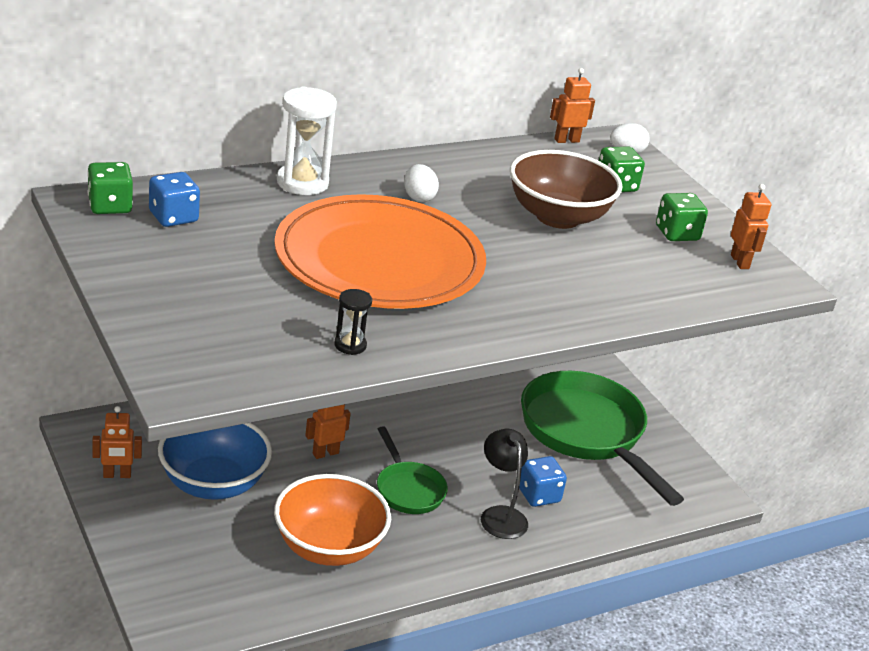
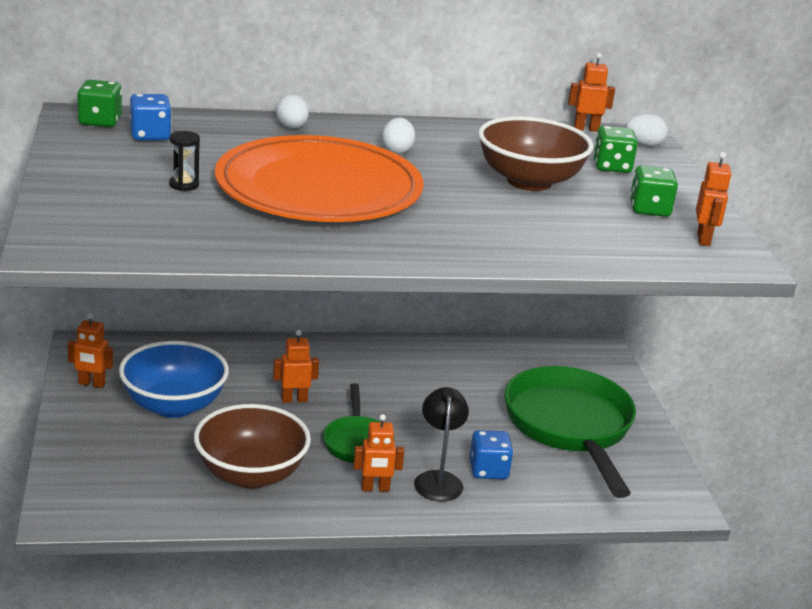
camera: 20 degrees right, 5 degrees down
orange bowl [274,474,391,566] -> brown bowl [194,404,311,489]
white hourglass [277,87,337,195] -> white egg [276,95,309,128]
black hourglass [334,289,372,355] -> black hourglass moved to [169,131,200,191]
none -> orange robot [353,414,404,492]

